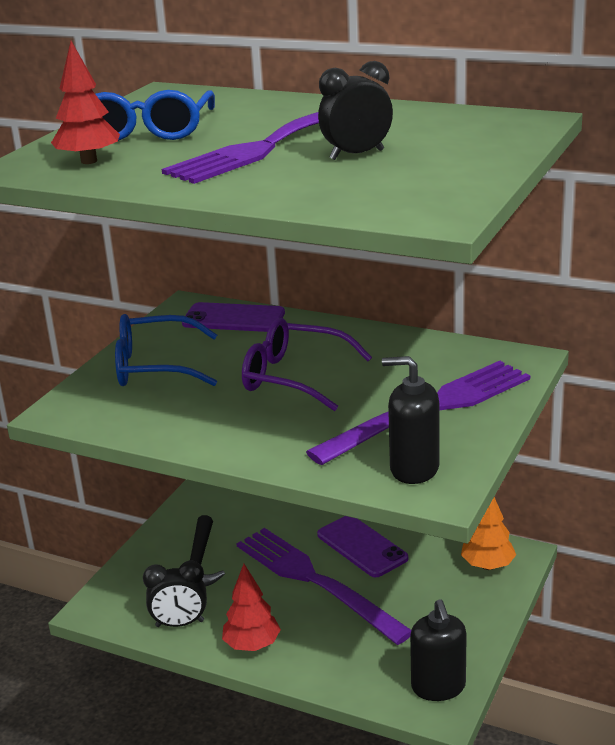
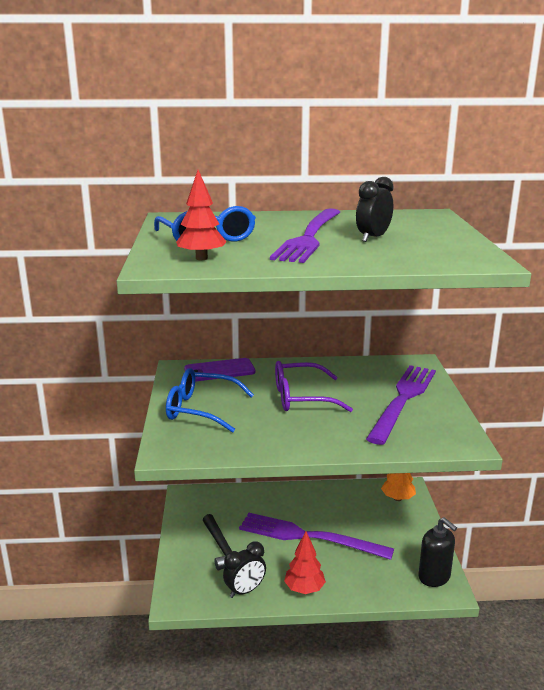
camera: 30 degrees left, 5 degrees down
blue glasses [115,314,217,386] -> blue glasses turned 45 degrees clockwise [166,368,254,433]
purple phone [317,516,408,577] -> none
black soap dispenser [382,356,440,484] -> none

